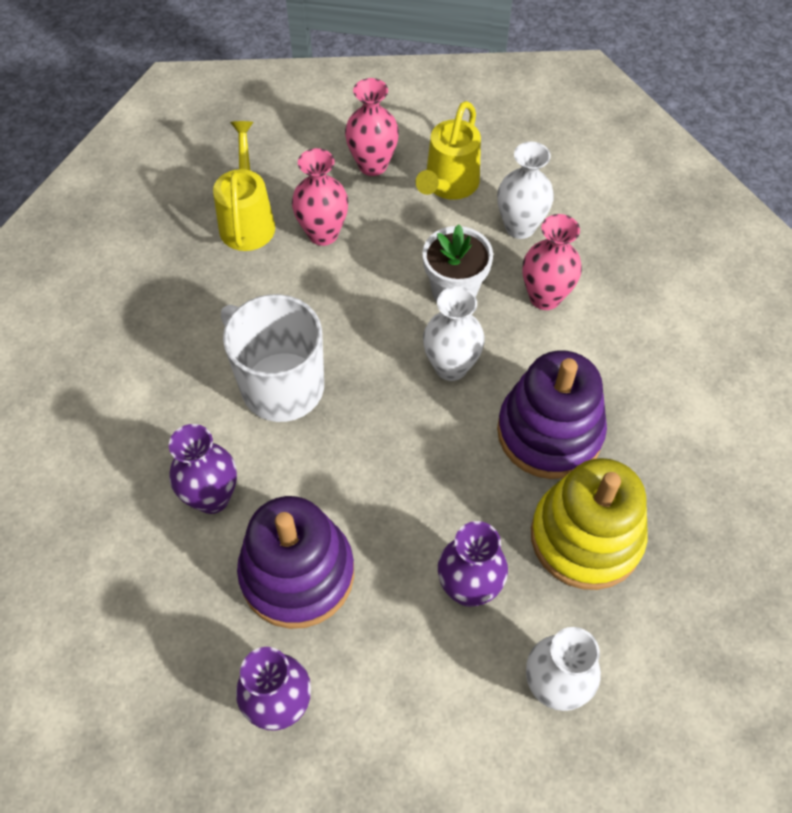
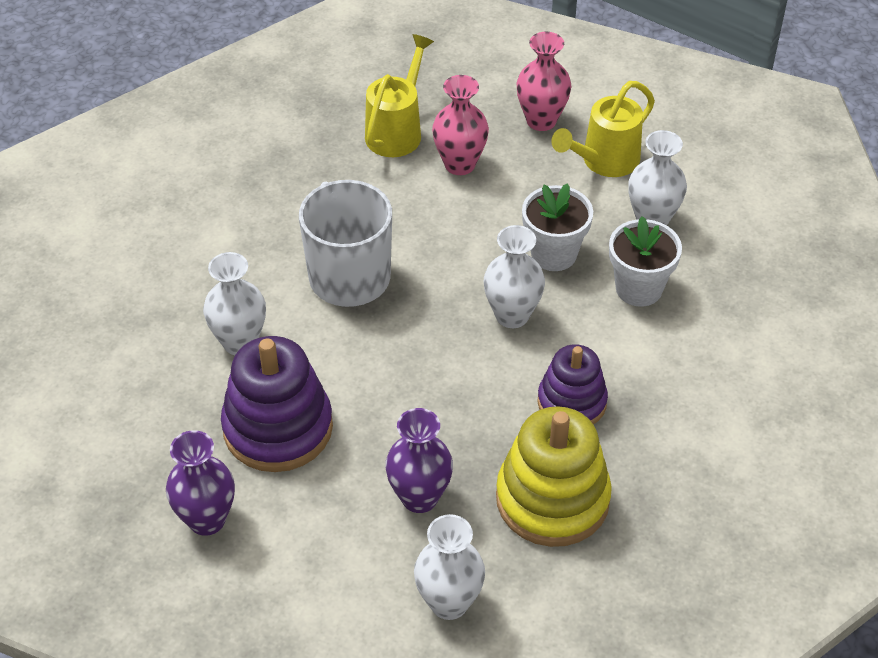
camera: 25 degrees right, 10 degrees down
purple vase [169,424,237,514] -> white vase [203,252,266,355]
purple stacking toy [497,350,607,479] -> purple stacking toy [537,345,608,424], size x0.64
pink vase [522,214,582,310] -> white flower pot [609,216,682,307]

